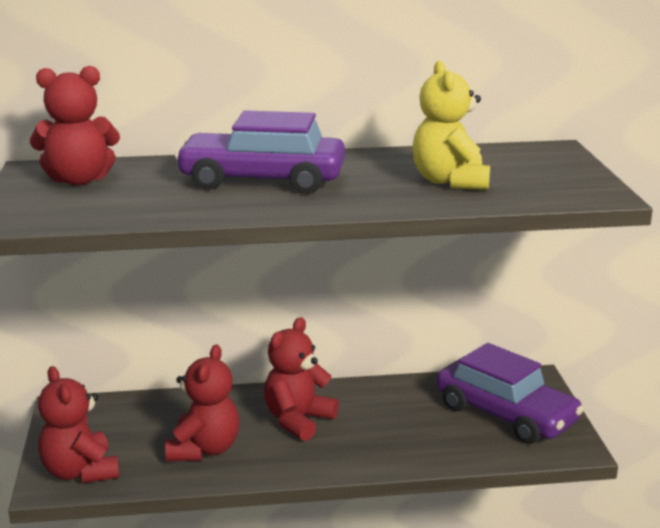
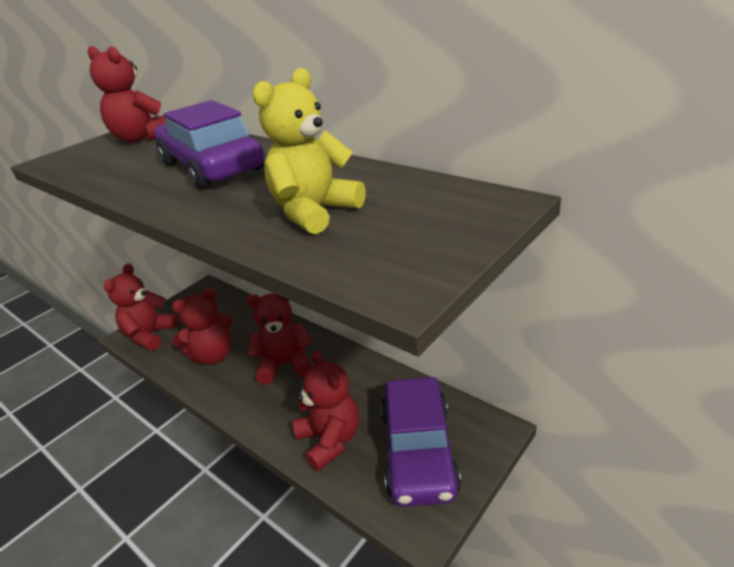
camera: 50 degrees right, 10 degrees up
none -> red teddy bear [293,350,359,471]

